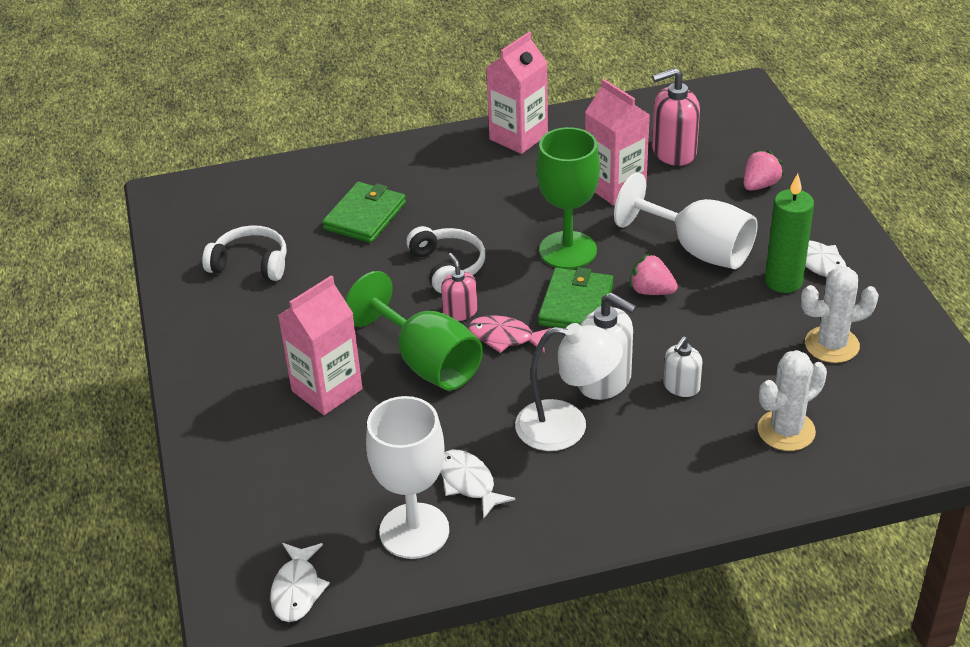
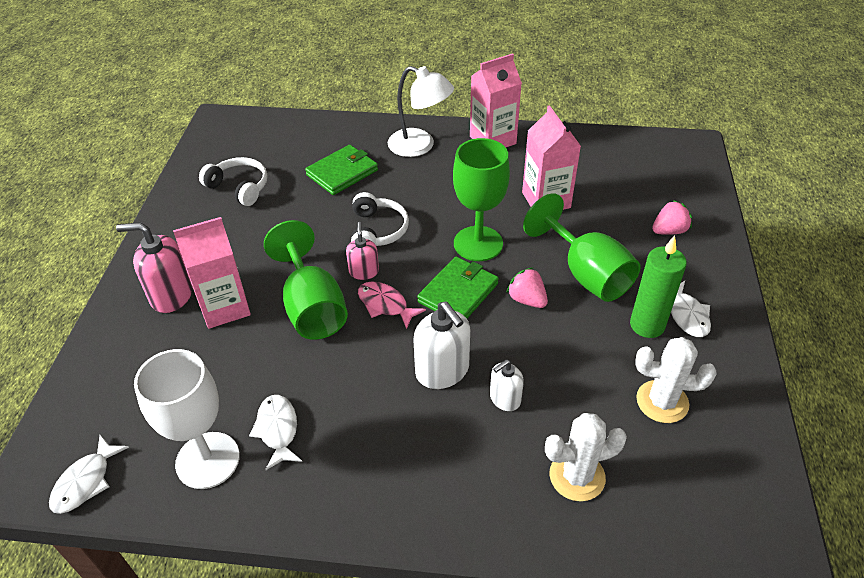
camera: 20 degrees right, 5 degrees up
white lamp [515,323,623,451] -> white lamp moved to [388,66,454,157]
white goblet [614,172,758,269] -> green goblet [523,193,640,302]
pink soap dispenser [652,68,700,166] -> pink soap dispenser moved to [116,222,192,313]

